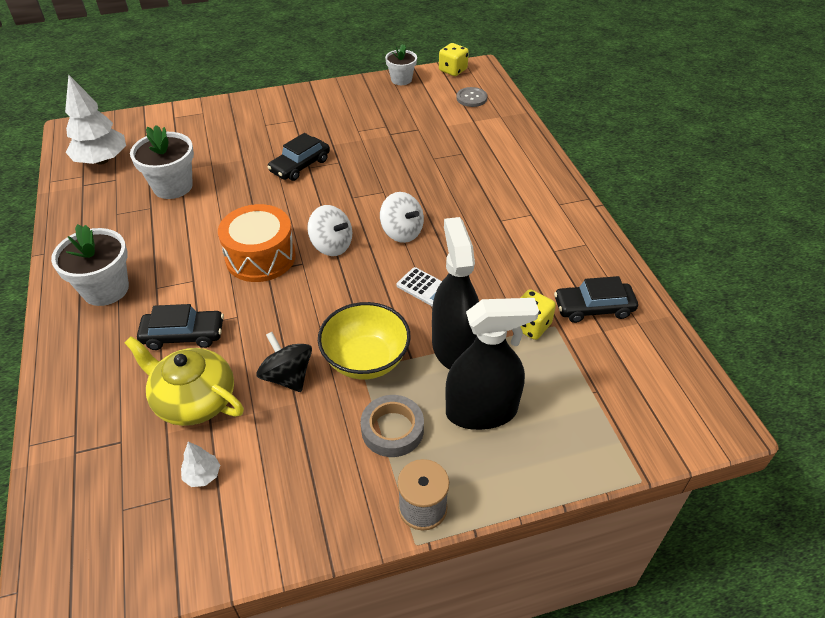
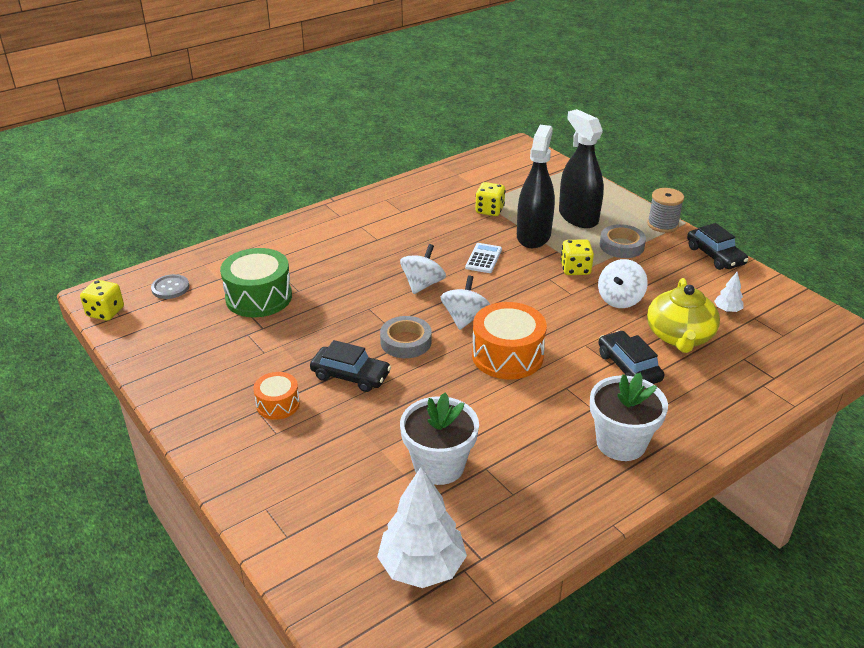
camera: 110 degrees left, 10 degrees down
black spinning top [256,332,312,392] -> white spinning top [598,259,648,308]
yellow bowl [318,302,411,380] -> yellow dice [561,239,594,275]
white flower pot [385,44,417,85] -> none
black spray bottle [432,217,479,369] -> black spray bottle turned 135 degrees clockwise [517,125,555,248]
black car [554,276,638,323] -> black car moved to [687,223,748,270]
none -> green drum [220,248,292,317]
none -> orange drum [253,372,300,420]
none -> grey tape [380,316,432,358]

